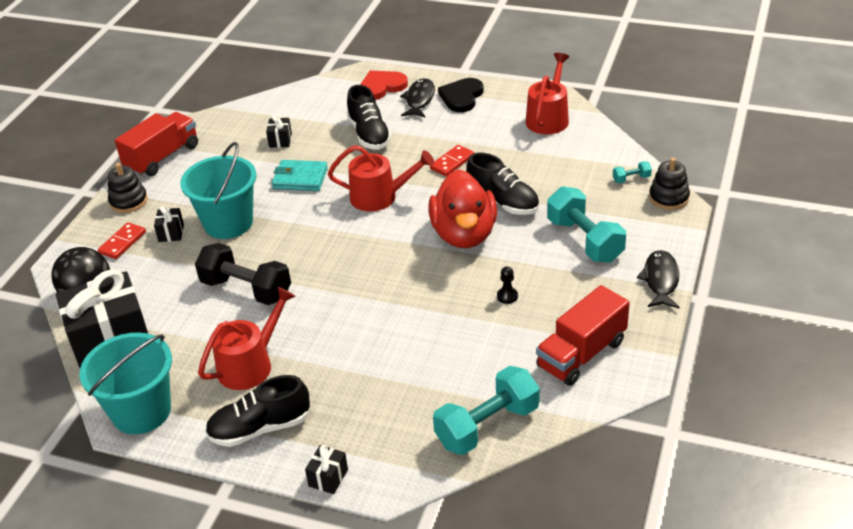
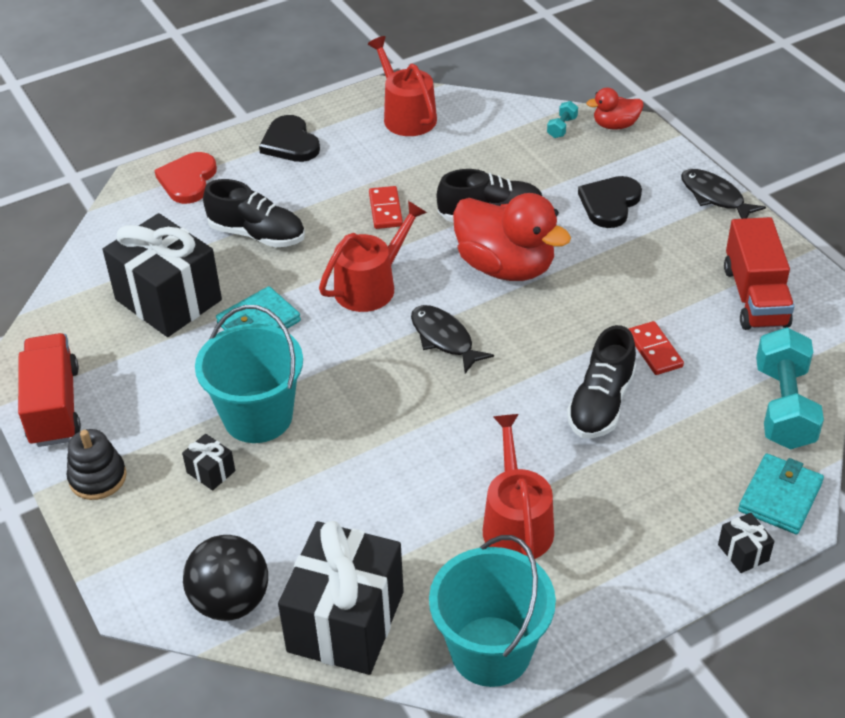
camera: 50 degrees left, 5 degrees up
red domino [98,222,146,259] -> red domino moved to [629,321,684,375]
black dumbbell [195,243,291,305] -> none
black shoe [205,375,310,447] -> black shoe moved to [567,325,636,438]
black gift [266,115,292,148] -> black gift [103,213,222,337], size x2.48
black fish [400,78,435,118] -> black fish moved to [411,305,494,373]
black pawn [497,266,518,304] -> none
turquoise dumbbell [547,186,626,263] -> black heart [578,176,642,228]
black stacking toy [649,158,690,210] -> red duck [586,87,643,130]
none -> turquoise wallet [738,454,824,534]

